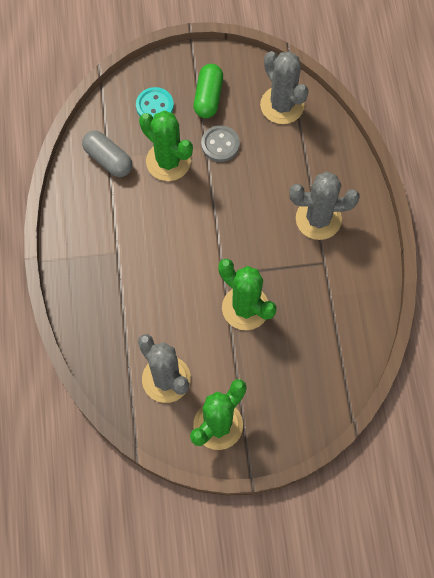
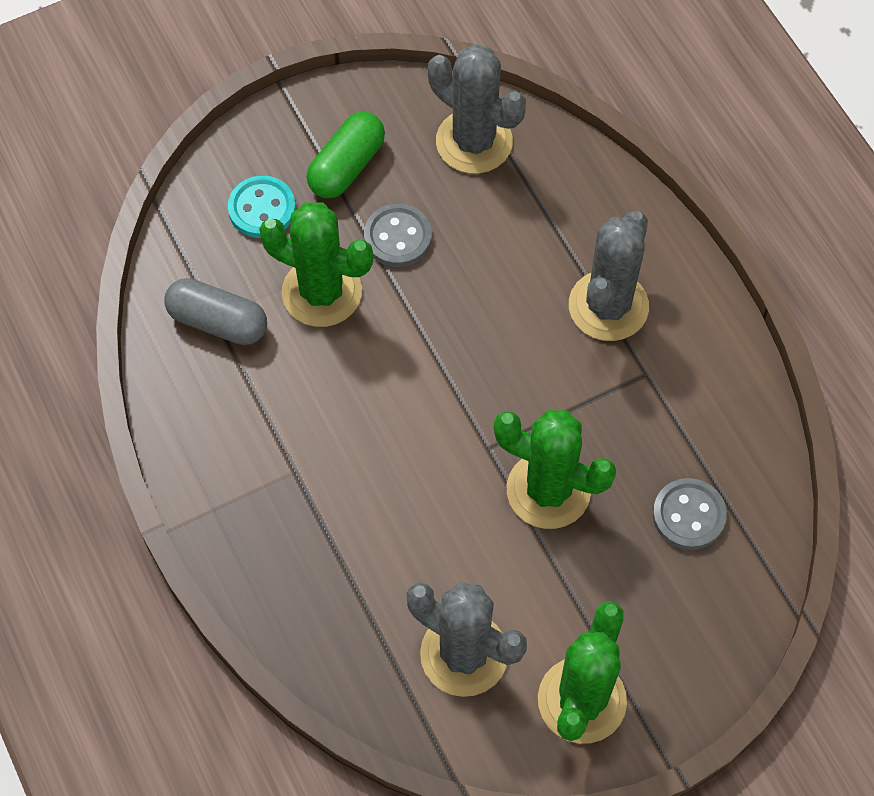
camera: 20 degrees left, 5 degrees down
green capsule [193,64,223,118] -> green capsule turned 45 degrees clockwise [307,112,385,198]
grey cactus [289,172,360,240] -> grey cactus turned 45 degrees counterclockwise [569,211,649,341]
none -> grey button [653,478,727,550]

